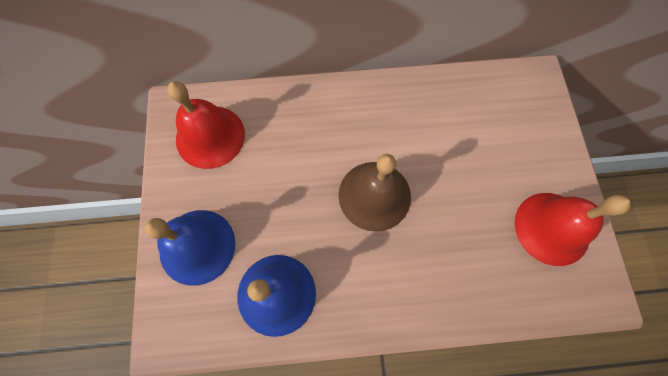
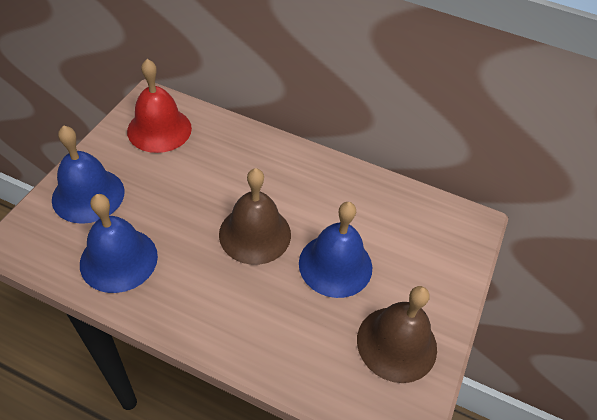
camera: 25 degrees right, 20 degrees down
red bell [515,193,631,266] -> brown bell [357,286,437,383]
none -> blue bell [299,202,372,298]

